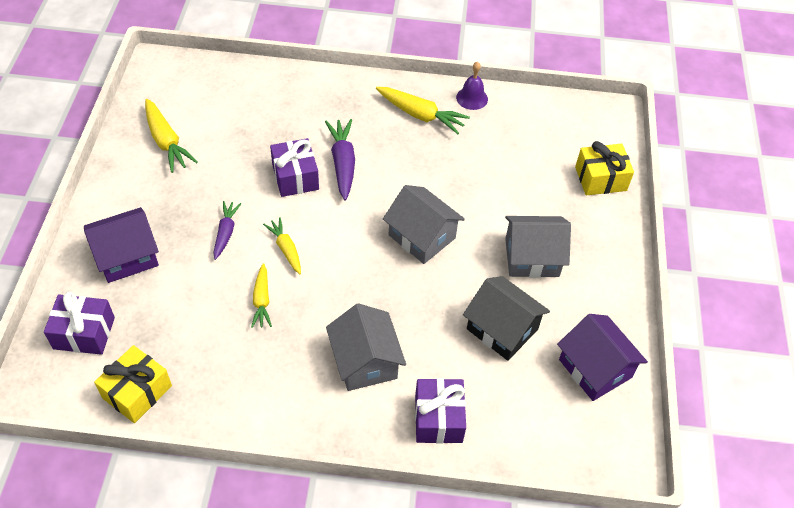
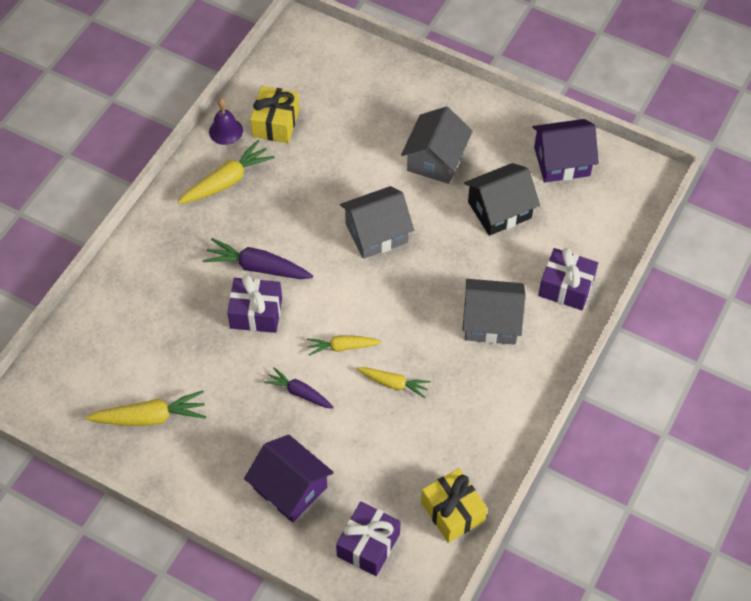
camera: 65 degrees left, 5 degrees up
purple house [84,207,159,283] -> purple house turned 45 degrees counterclockwise [244,435,334,522]
yellow gift [575,141,634,195] -> yellow gift moved to [250,86,299,143]

